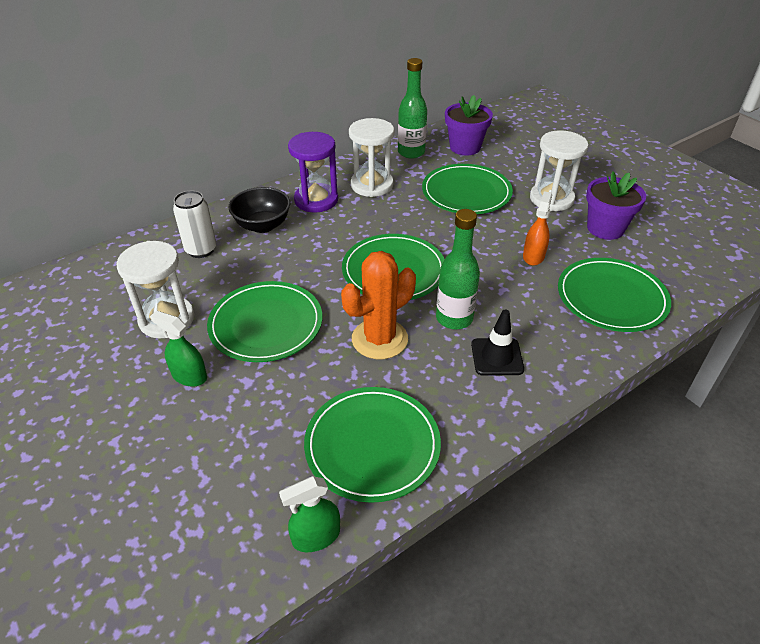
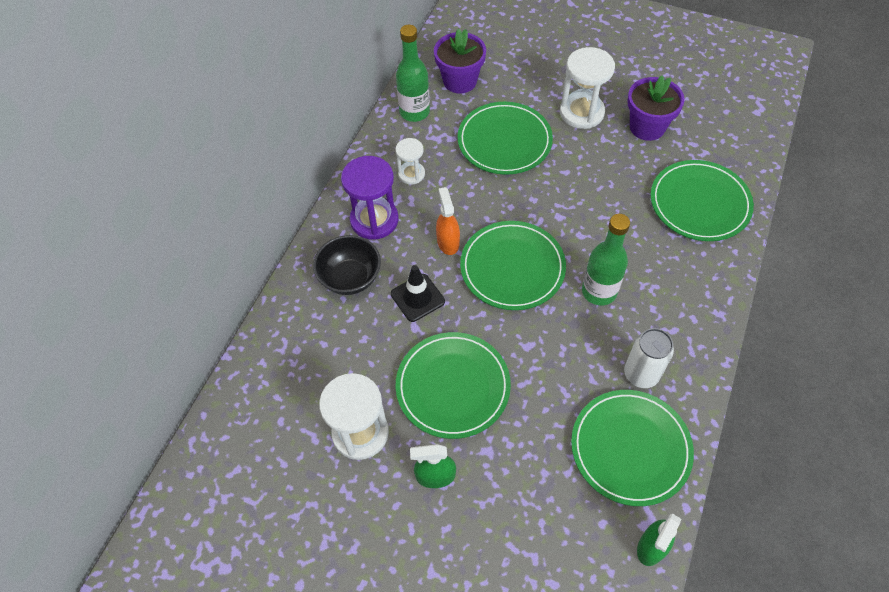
camera: 30 degrees left, 15 degrees up
white can [173,191,216,258] -> white can moved to [624,328,674,388]
orange cactus [341,251,416,359] -> none
white hourglass [349,118,394,197] -> white hourglass [395,138,425,185], size x0.57
black traffic cone [471,310,524,376] -> black traffic cone moved to [391,265,445,322]
orange spray bottle [523,191,552,266] -> orange spray bottle moved to [436,187,460,255]

